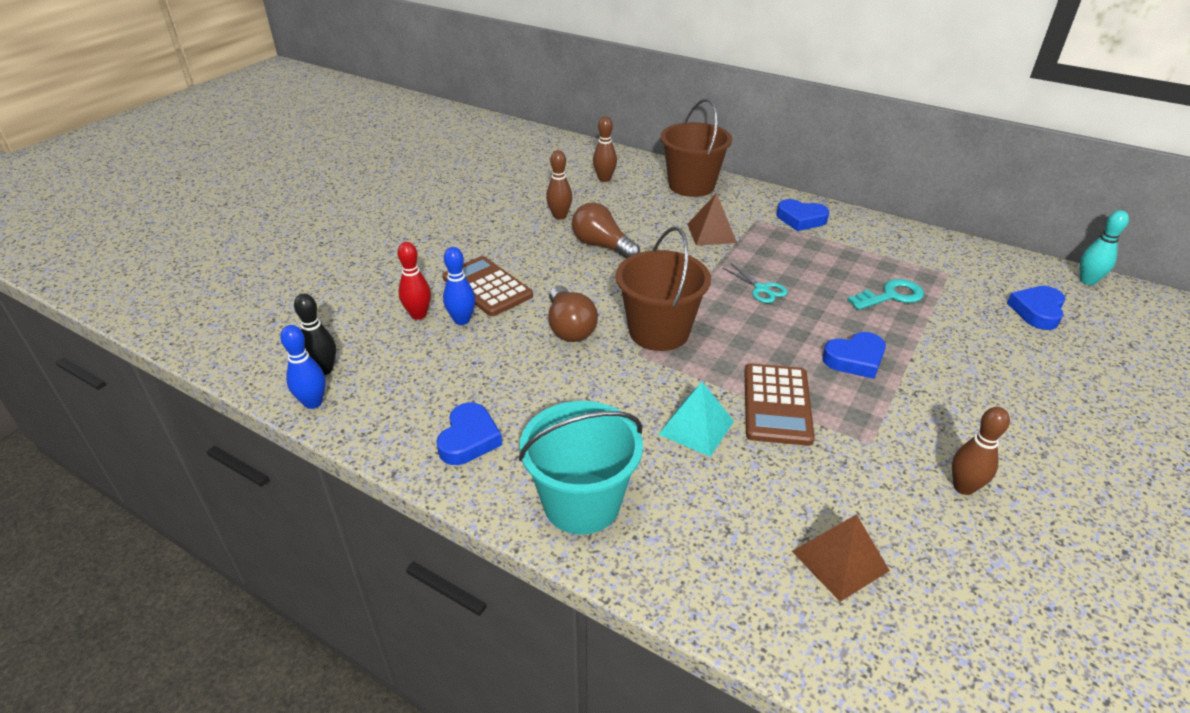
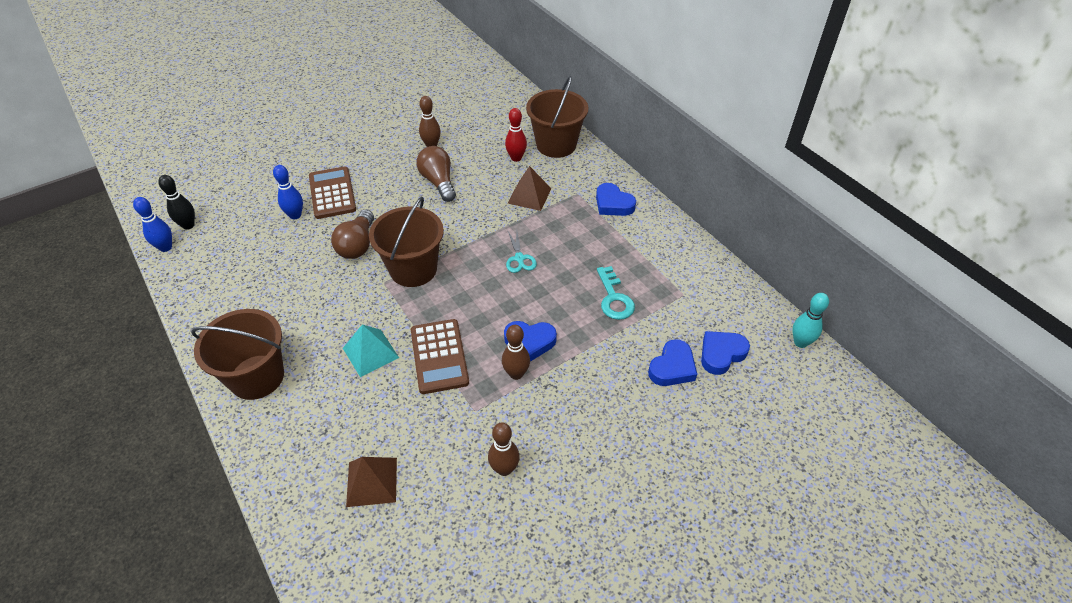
camera: 25 degrees right, 10 degrees up
red bowling pin [398,242,431,320] -> red bowling pin moved to [505,108,527,162]
blue heart [436,402,502,465] -> blue heart moved to [648,339,697,386]
turquoise bucket [519,401,643,534] -> brown bucket [191,309,284,400]
brown bowling pin [593,116,617,182] -> brown bowling pin moved to [502,325,530,380]
brown calculator [744,363,815,446] -> brown calculator turned 45 degrees counterclockwise [411,319,469,394]
turquoise key [848,279,924,310] -> turquoise key turned 75 degrees clockwise [597,266,635,320]

